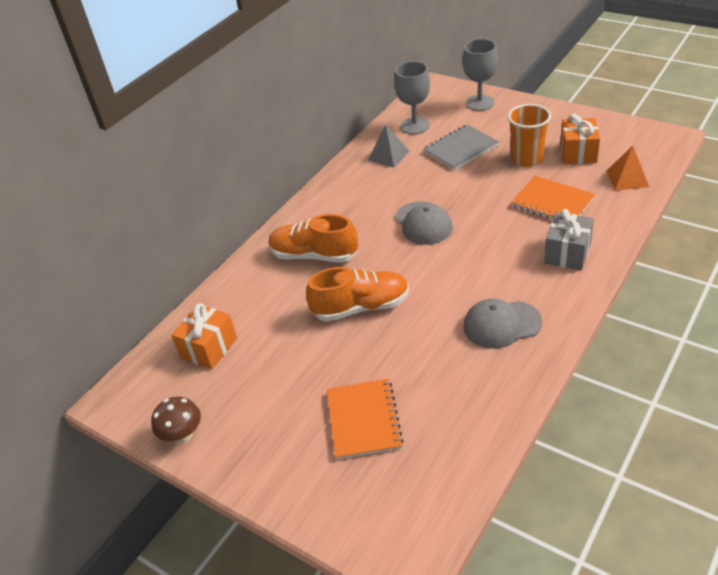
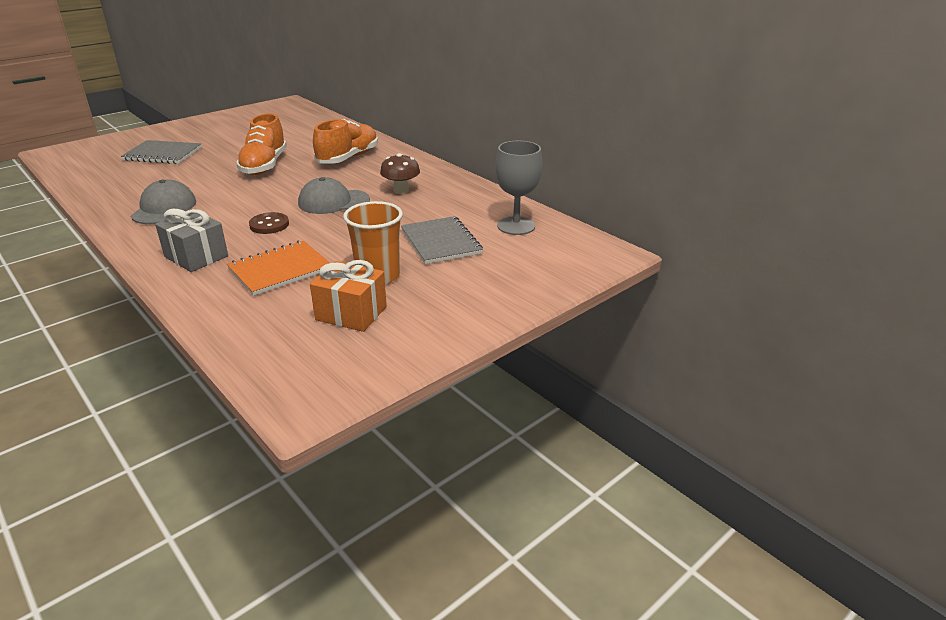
camera: 100 degrees right, 10 degrees down
brown mushroom [151,397,201,444] -> brown mushroom moved to [380,153,420,194]
orange gift [171,303,237,369] -> none
orange notebook [327,379,404,460] -> grey notebook [121,140,202,164]
grey pyramid [368,125,410,168] -> none
grey goblet [462,39,498,111] -> none
orange pyramid [607,146,649,191] -> none
none -> brown button [249,212,289,234]

